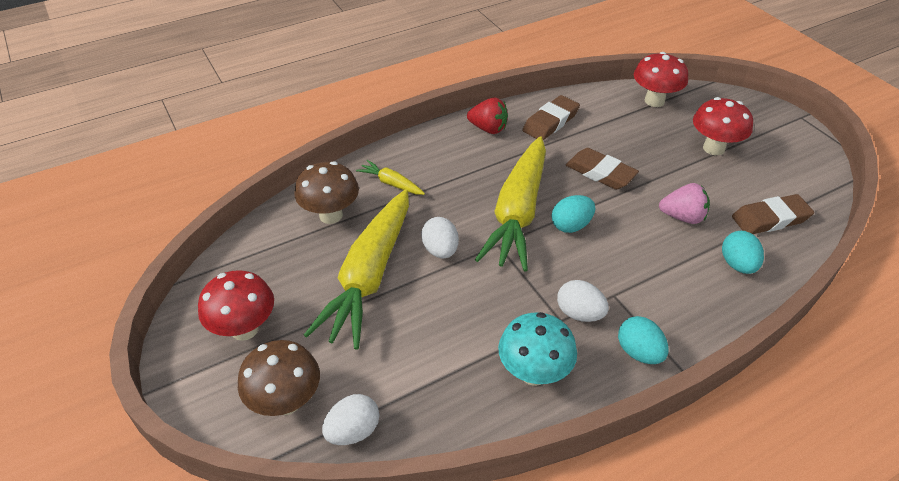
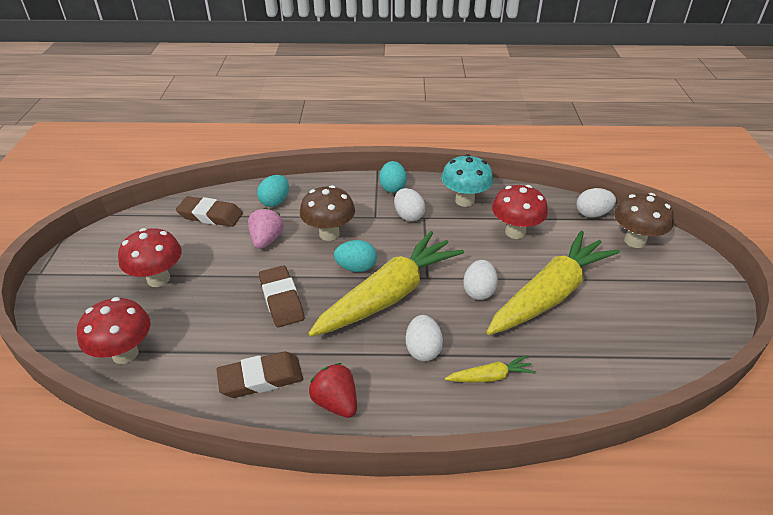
camera: 150 degrees left, 5 degrees down
red mushroom [198,270,274,341] -> red mushroom moved to [492,185,548,239]
brown mushroom [295,161,359,224] -> brown mushroom moved to [300,185,355,241]
yellow carrot [356,160,425,195] -> yellow carrot turned 75 degrees counterclockwise [445,355,536,383]
pink strawberry [659,183,710,224] -> pink strawberry turned 60 degrees clockwise [248,208,284,249]
none -> white egg [406,315,443,361]

